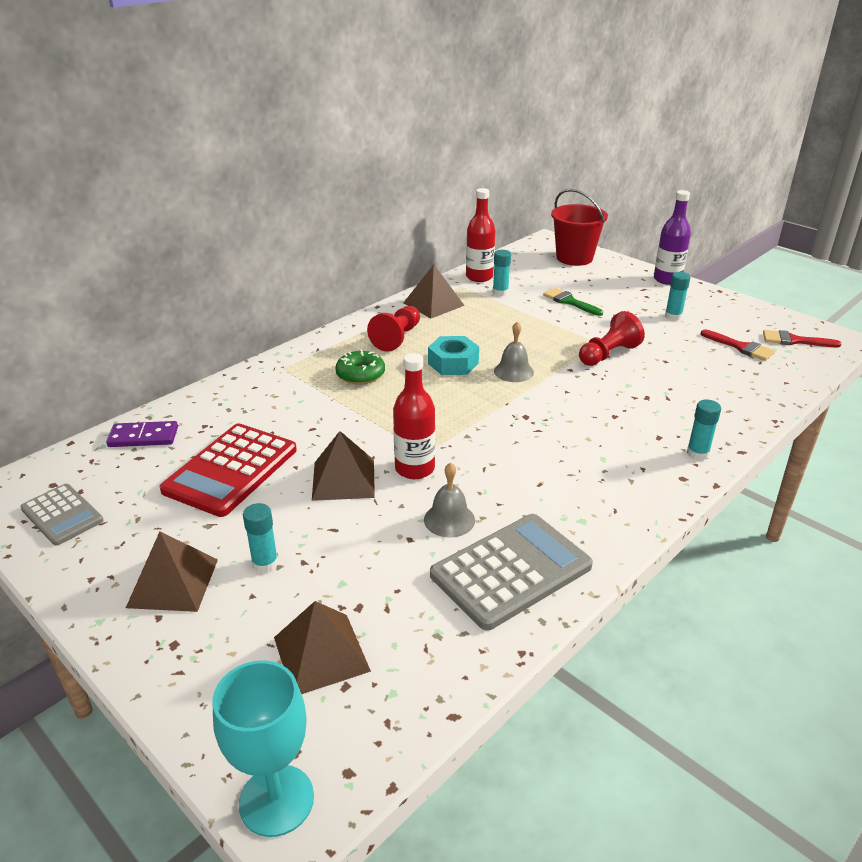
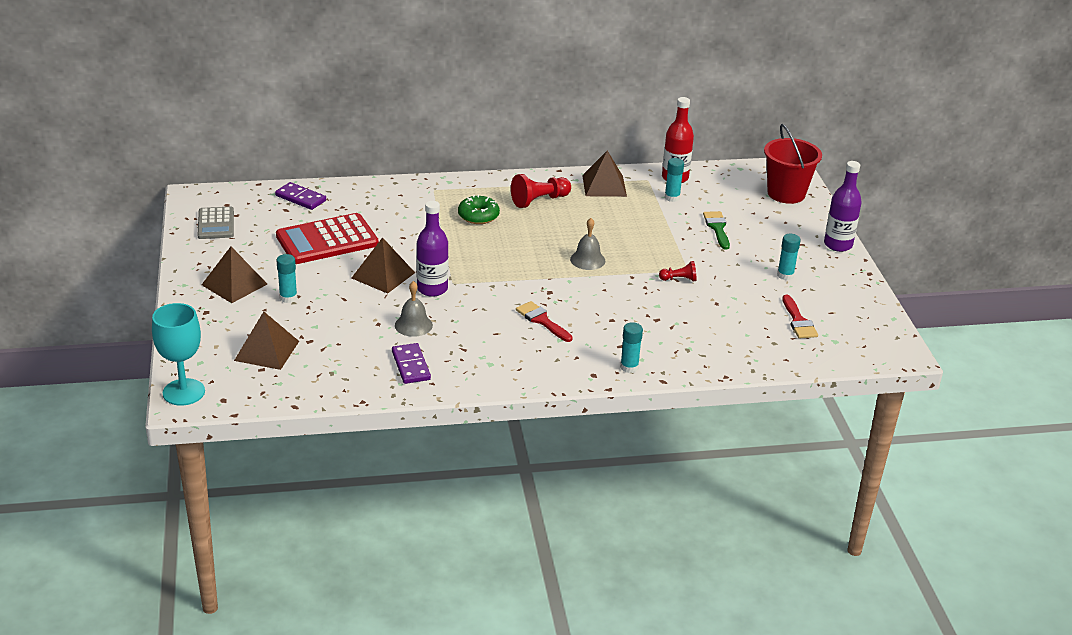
camera: 35 degrees right, 0 degrees up
red bottle [393,353,435,479] -> purple bottle [417,201,448,297]
turquoise nut [428,336,479,375] -> none
grey calculator [430,514,593,631] -> purple domino [392,343,431,384]
red pawn [579,311,645,366] -> red pawn [659,261,696,281], size x0.57
red brush [763,330,841,347] -> red brush moved to [516,301,573,342]

